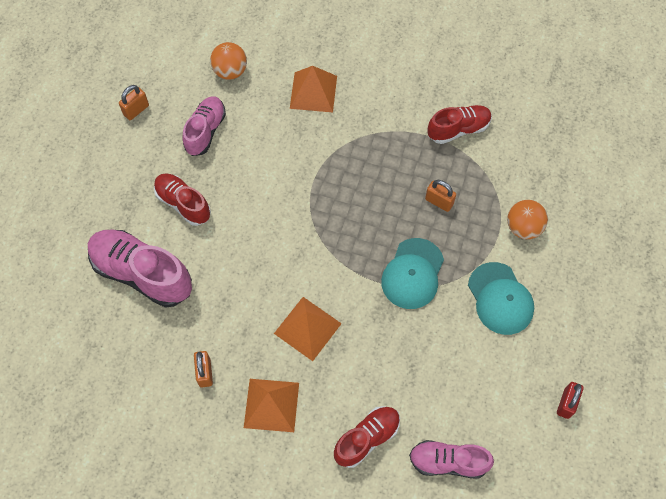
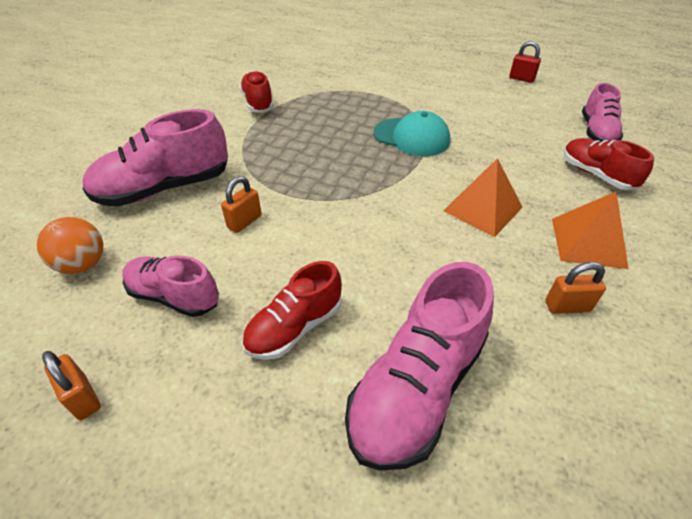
camera: 85 degrees left, 20 degrees down
orange pyramid [290,66,337,112] -> pink shoe [82,109,228,207]
orange padlock [425,180,456,212] -> orange padlock moved to [221,176,262,233]
turquoise cap [468,262,534,335] -> none
orange ball [507,200,548,239] -> none

